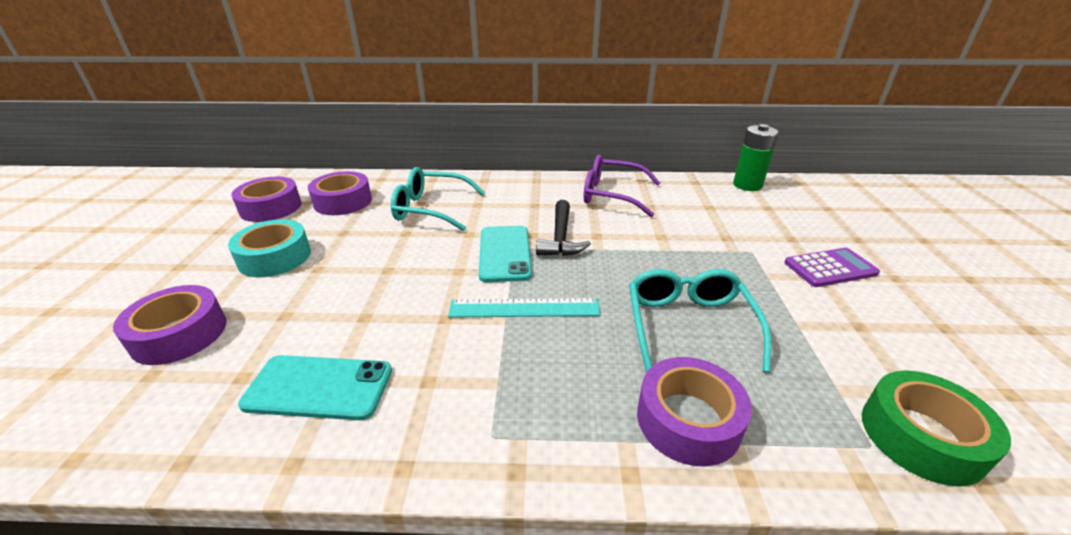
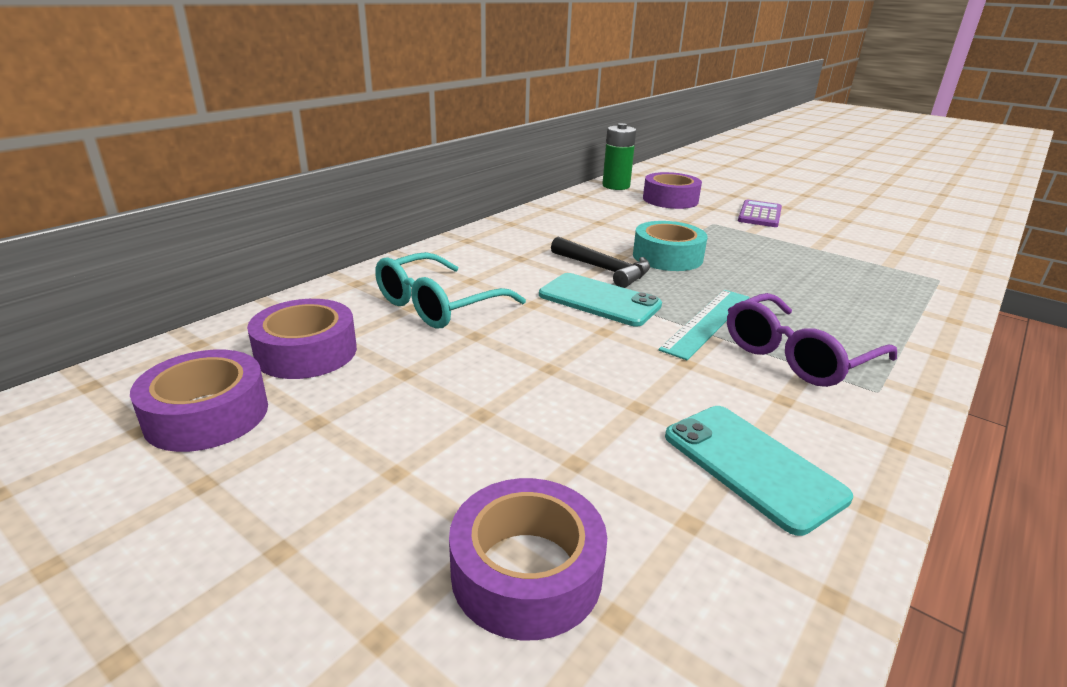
camera: 55 degrees left, 5 degrees down
turquoise tape [228,219,311,277] -> turquoise tape moved to [633,221,708,271]
turquoise phone [238,355,392,420] -> turquoise phone turned 75 degrees counterclockwise [665,406,853,536]
purple glasses [584,155,661,217] -> purple glasses moved to [727,293,897,387]
turquoise glasses [629,269,772,372] -> none
purple tape [637,357,752,466] -> purple tape moved to [643,172,702,209]
green tape [862,371,1011,487] -> none

